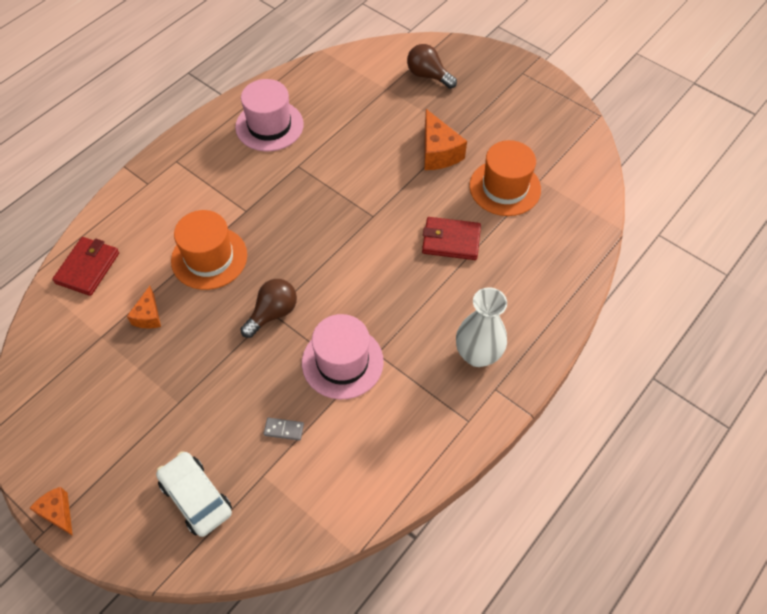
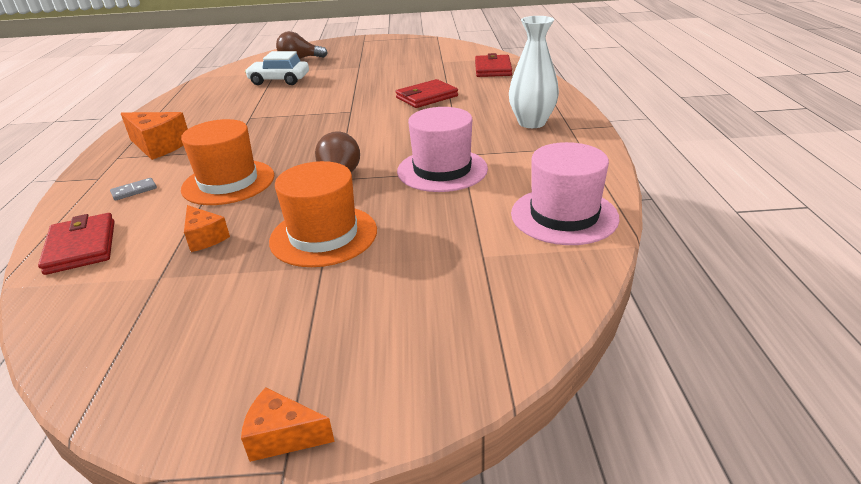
camera: 40 degrees left, 25 degrees down
white car [156,451,232,537] -> white car moved to [245,51,309,85]
pink hat [235,79,304,151] -> pink hat moved to [511,142,620,245]
grey domino [263,418,304,441] -> grey domino moved to [110,178,157,201]
orange cheese [424,109,467,170] -> orange cheese moved to [121,112,188,160]
orange hat [469,140,541,216] -> orange hat moved to [269,161,377,267]
none -> red wallet [475,53,512,77]

